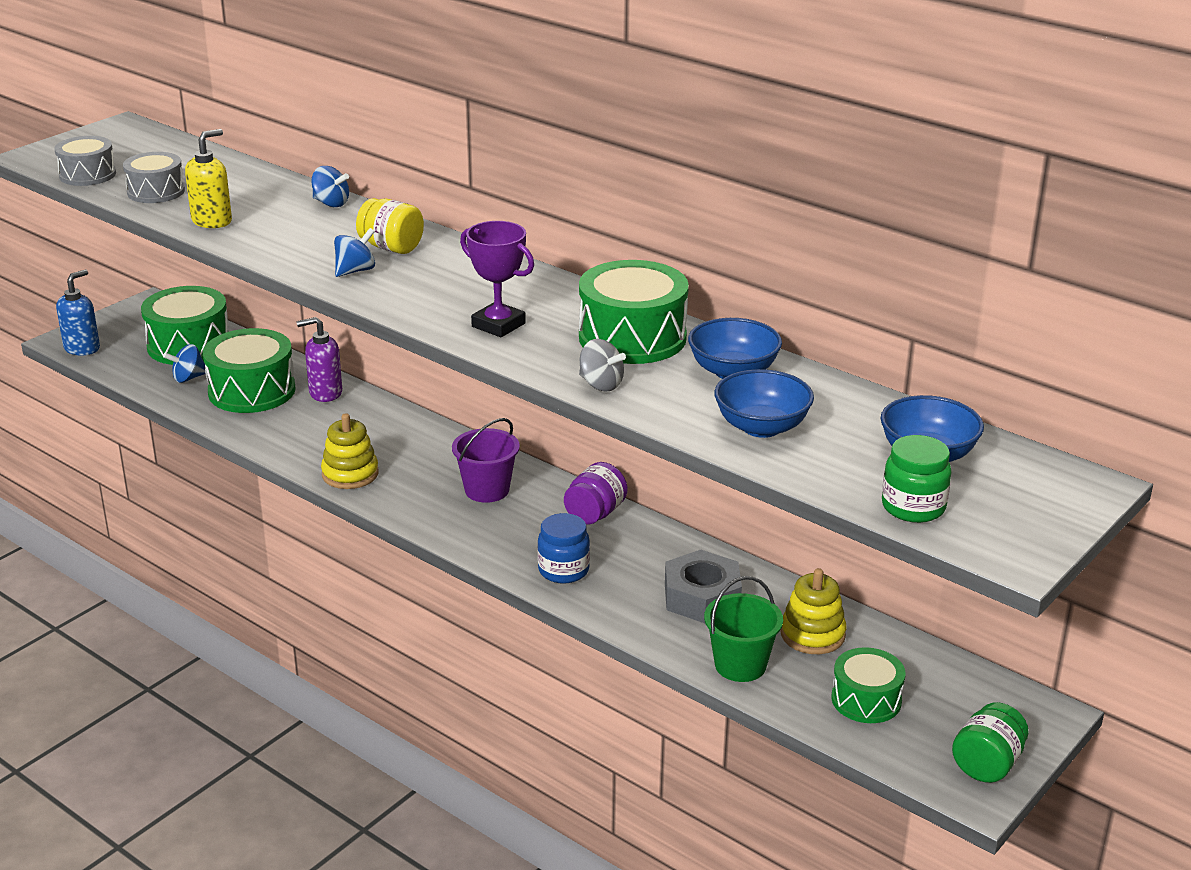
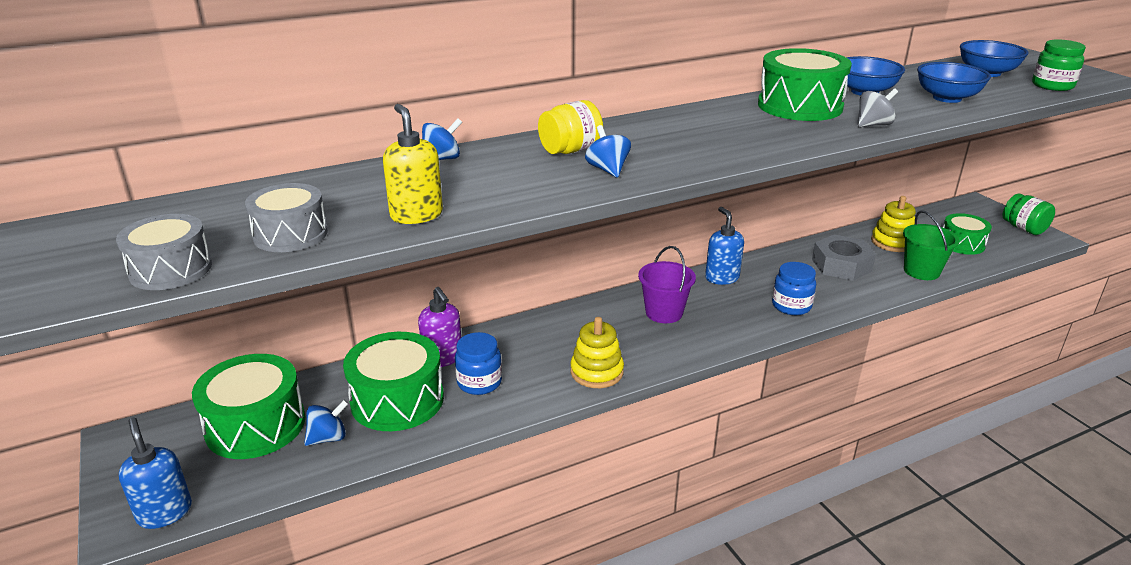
camera: 65 degrees left, 0 degrees up
blue spinning top [163,344,206,383] -> blue spinning top turned 120 degrees counterclockwise [304,400,349,446]
purple soap dispenser [296,317,342,402] -> purple soap dispenser turned 45 degrees counterclockwise [418,287,461,367]
purple trophy [460,221,534,337] -> none
purple jar [564,462,628,525] -> blue soap dispenser [705,207,744,285]
none -> blue jar [455,332,502,395]

